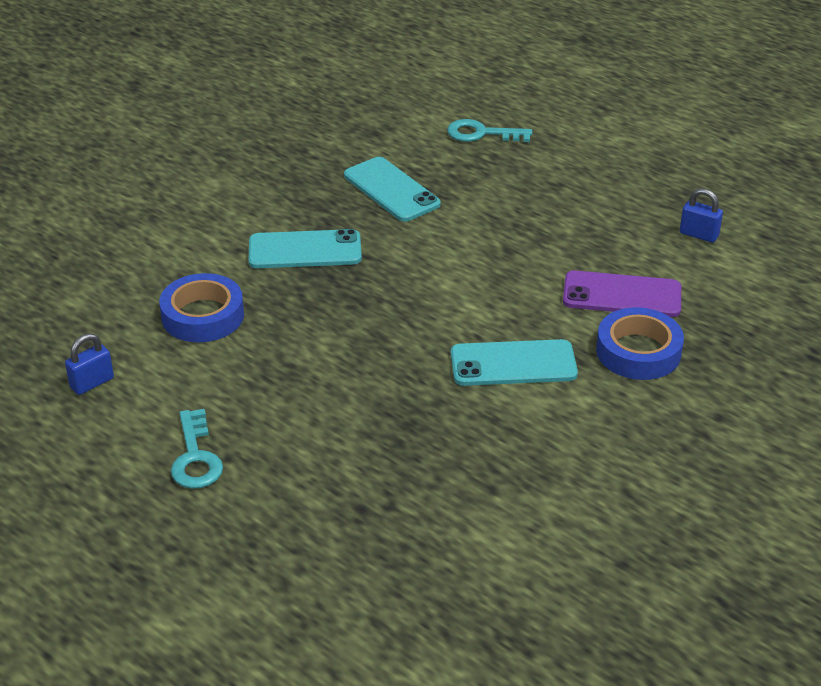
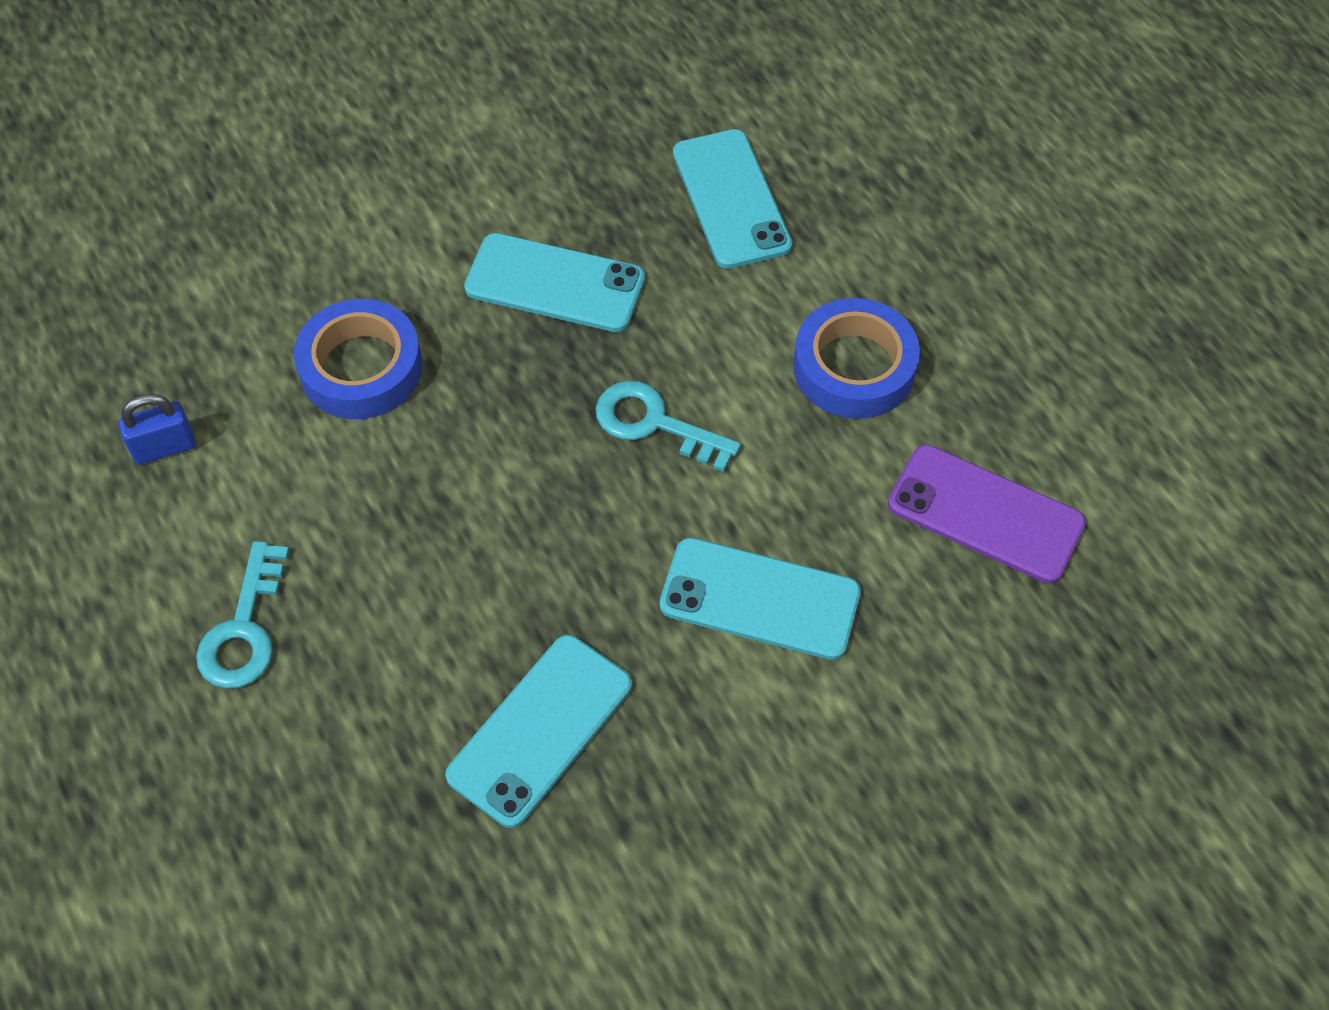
camera: 20 degrees right, 20 degrees up
turquoise key [447,119,532,142] -> turquoise key moved to [596,381,741,472]
blue tape [596,307,684,380] -> blue tape moved to [793,298,920,419]
blue padlock [680,188,723,243] -> none
none -> turquoise phone [445,635,632,828]

